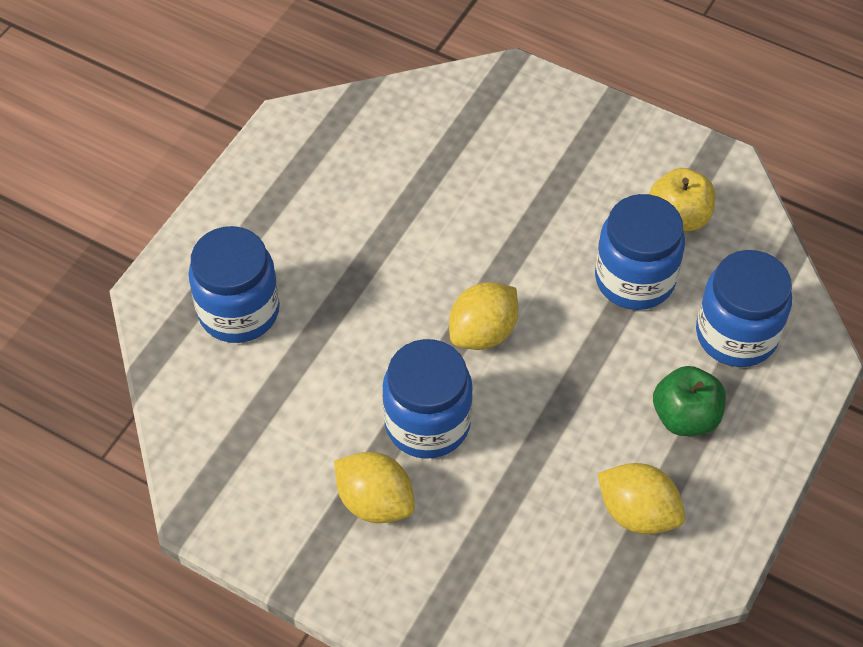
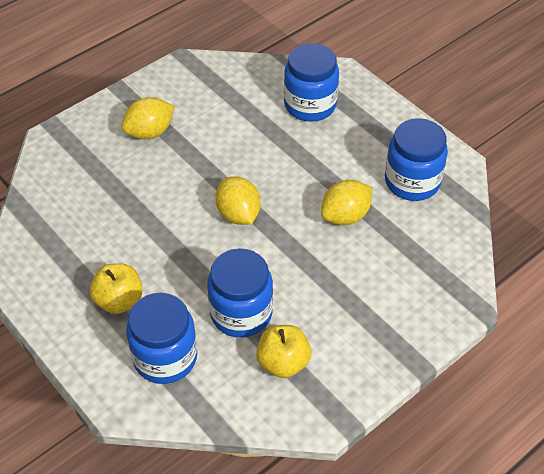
camera: 110 degrees right, 5 degrees down
blue jar [382,339,473,459] -> blue jar moved to [385,118,448,201]
yellow lemon [597,463,685,534] -> yellow lemon moved to [321,180,372,225]
green apple [653,366,726,436] -> yellow apple [90,263,143,314]

